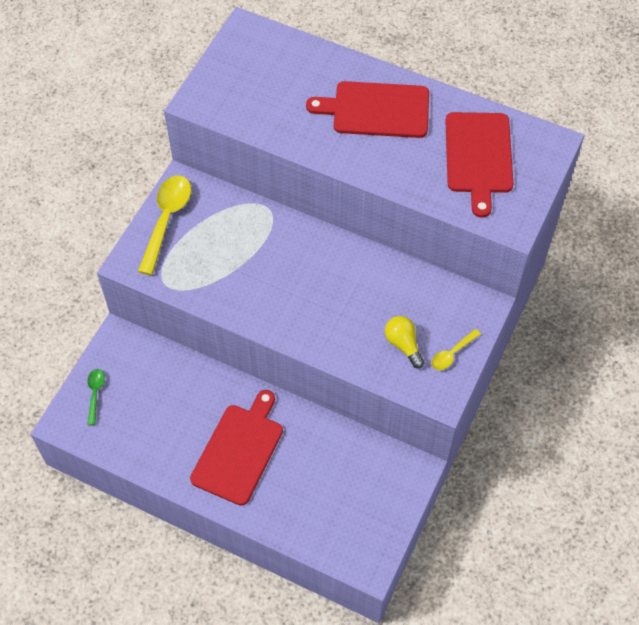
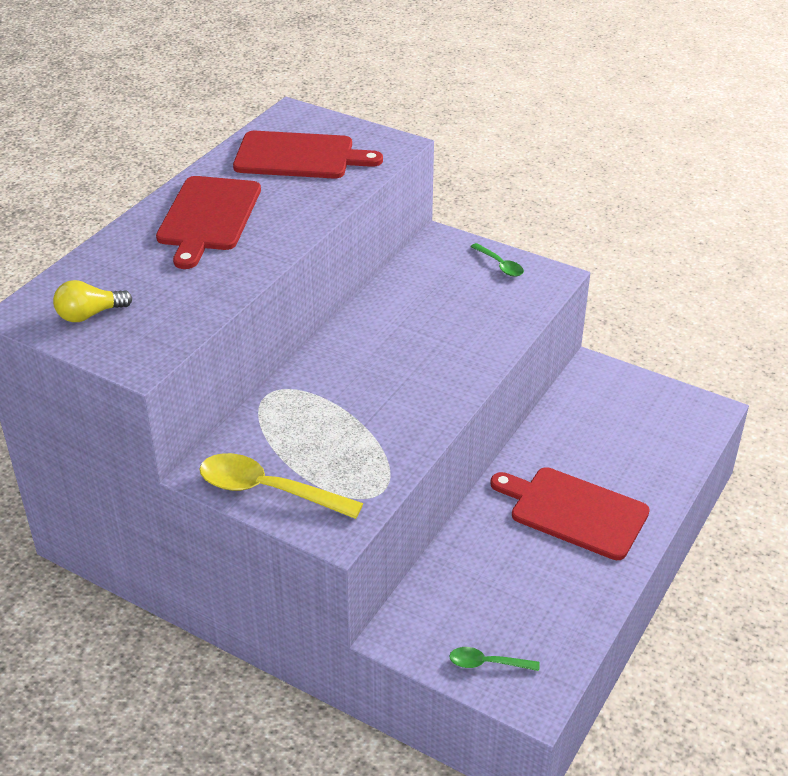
camera: 85 degrees left, 20 degrees down
yellow light bulb [385,316,424,368] -> yellow light bulb moved to [53,280,132,322]
yellow spoon [431,329,481,370] -> green spoon [471,243,524,277]

